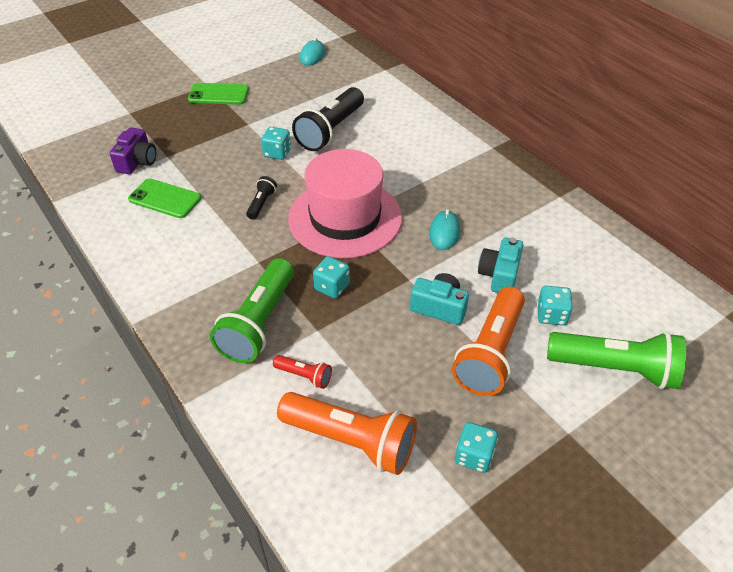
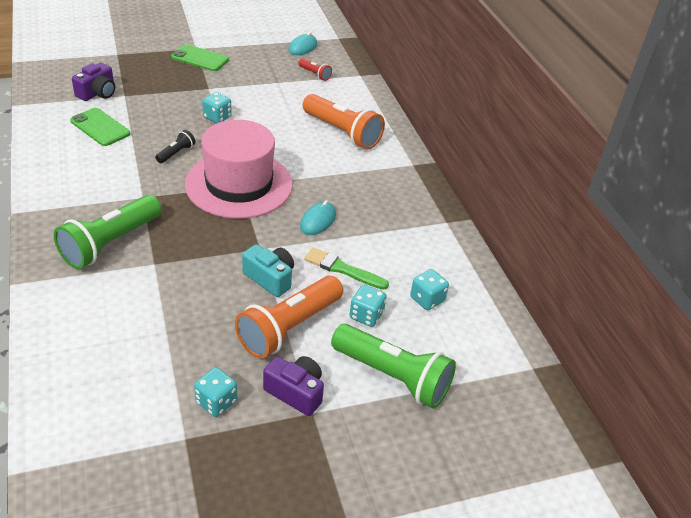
camera: 15 degrees right, 5 degrees down
red flashlight [273,355,332,389] -> red flashlight moved to [298,58,332,81]
orange flashlight [277,392,417,475] -> orange flashlight moved to [303,94,385,150]
black flashlight [292,87,364,151] -> none
turquoise dice [313,256,350,298] -> turquoise dice moved to [410,269,449,310]
turquoise camera [478,238,523,293] -> green brush [304,247,389,290]
none -> purple camera [263,356,324,416]

